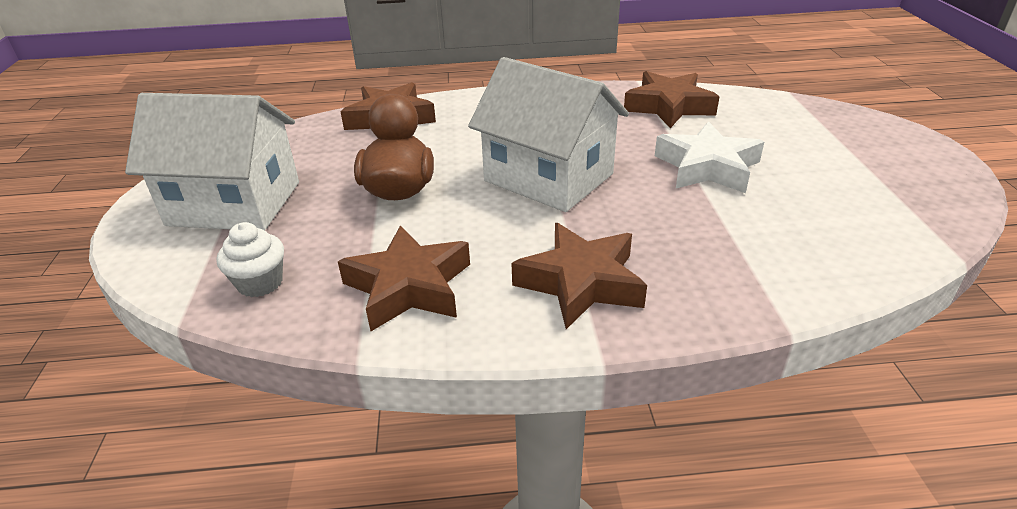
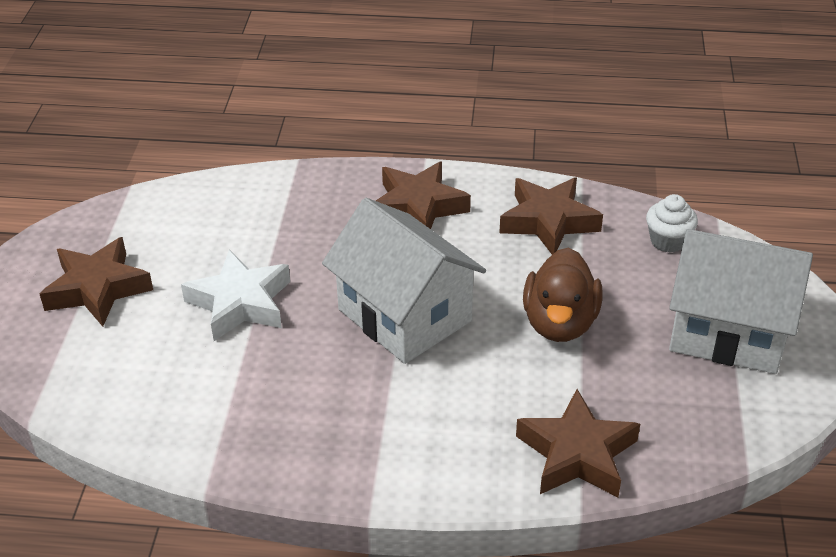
camera: 170 degrees left, 5 degrees up
brown star [624,71,719,128] -> brown star moved to [40,237,153,326]

